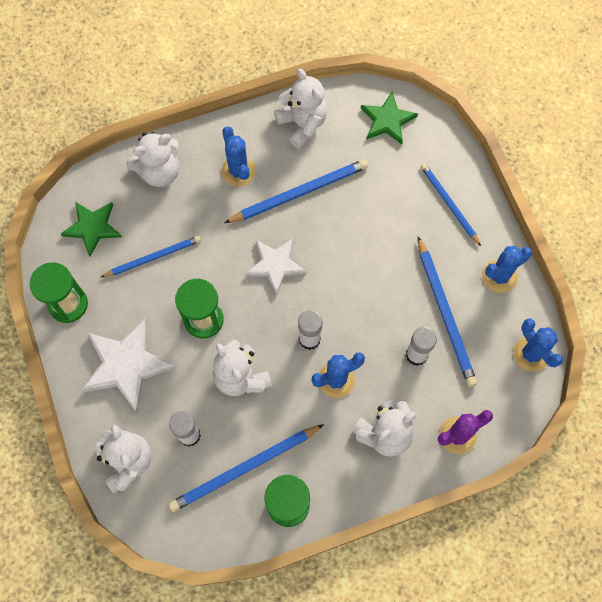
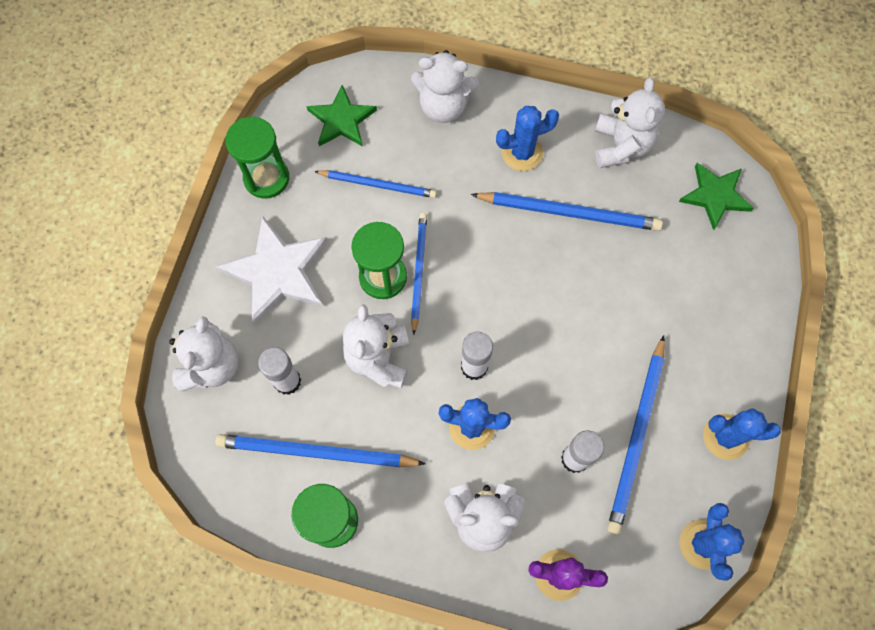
camera: 35 degrees right, 0 degrees up
blue cactus [221,126,256,187] -> blue cactus turned 60 degrees clockwise [496,106,559,171]
white star [245,239,306,295] -> none
blue pencil [420,163,481,246] -> blue pencil moved to [411,213,427,335]

